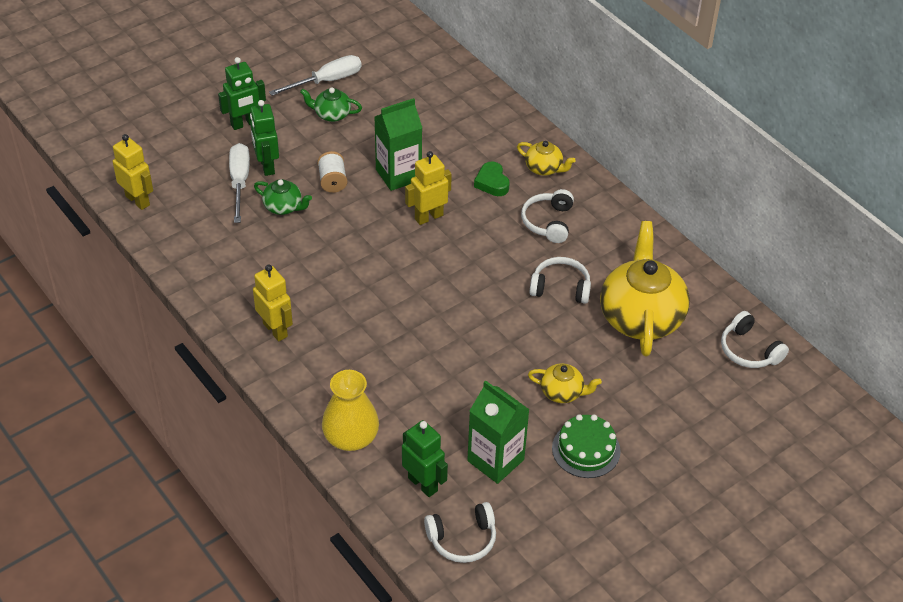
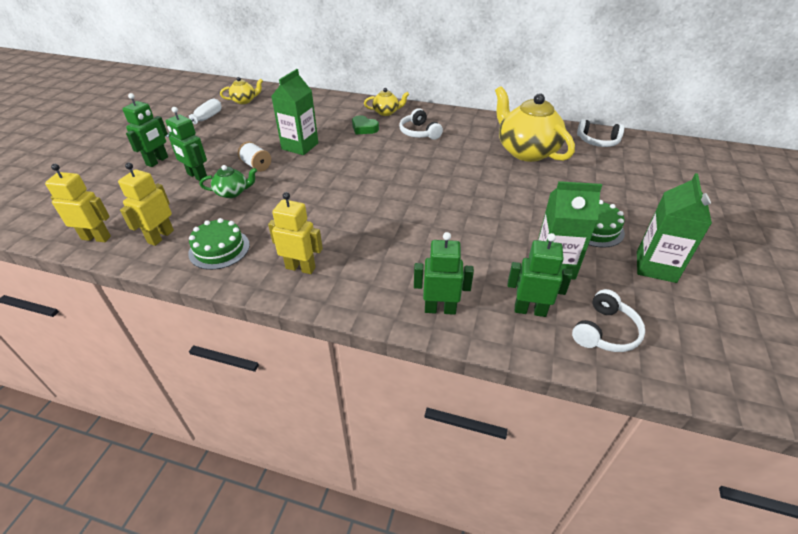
camera: 35 degrees left, 5 degrees down
white screwdriver [229,143,250,223] -> none
green teapot [300,88,362,122] -> none
yellow vase [322,370,379,451] -> green robot [414,232,474,315]
yellow robot [405,151,452,225] -> yellow robot moved to [118,162,174,246]
yellow teapot [528,363,602,403] -> yellow teapot moved to [220,77,263,104]
white headphones [529,257,591,304] -> none
none -> green cake [188,218,250,270]
none -> green carton [637,173,712,283]

